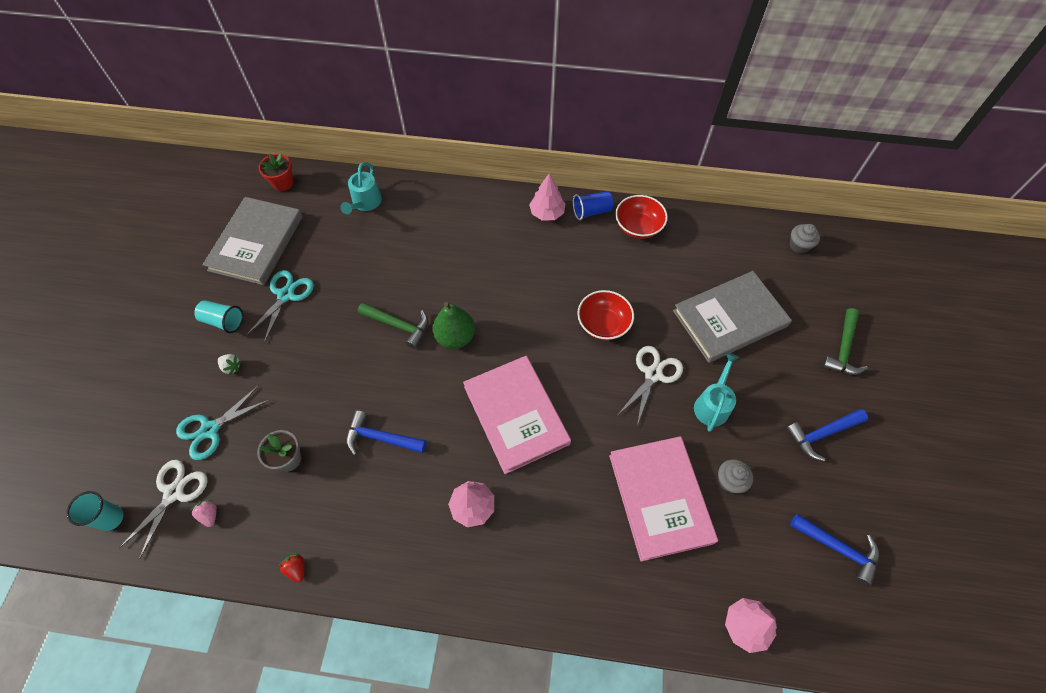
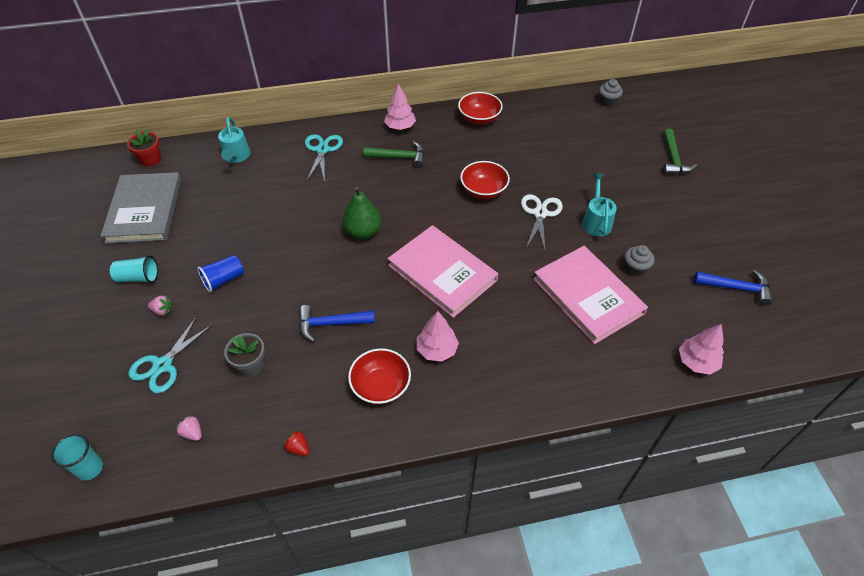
camera: 20 degrees left, 10 degrees down
white scissors [119,460,207,559] -> none
white strawberry [218,354,242,376] -> pink strawberry [148,295,172,316]
turquoise scissors [246,270,314,343] -> turquoise scissors moved to [305,134,343,181]
green hammer [358,303,428,349] -> green hammer moved to [363,141,424,168]
blue cup [573,191,613,220] -> blue cup moved to [197,255,244,292]
grey book [673,271,792,363] -> none
blue hammer [786,409,868,461] -> none
none -> red bowl [348,348,411,405]

